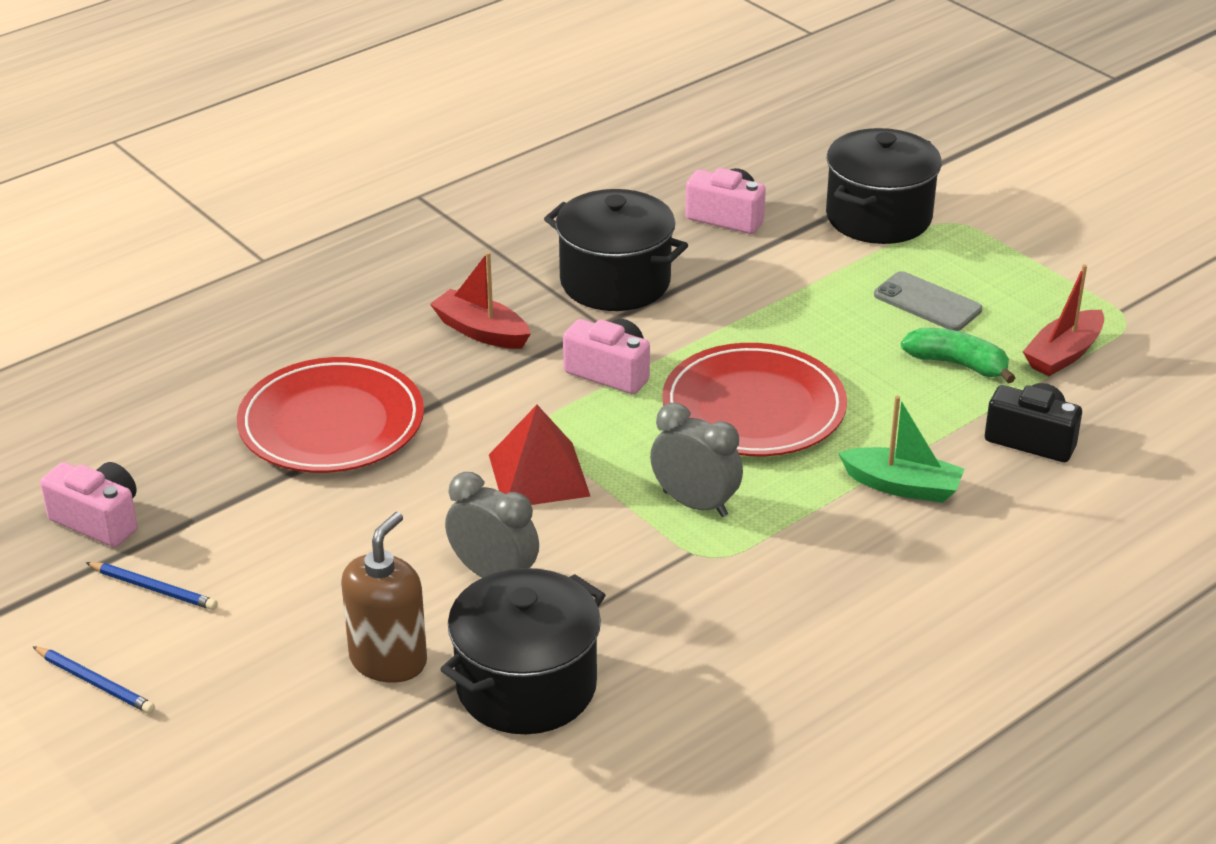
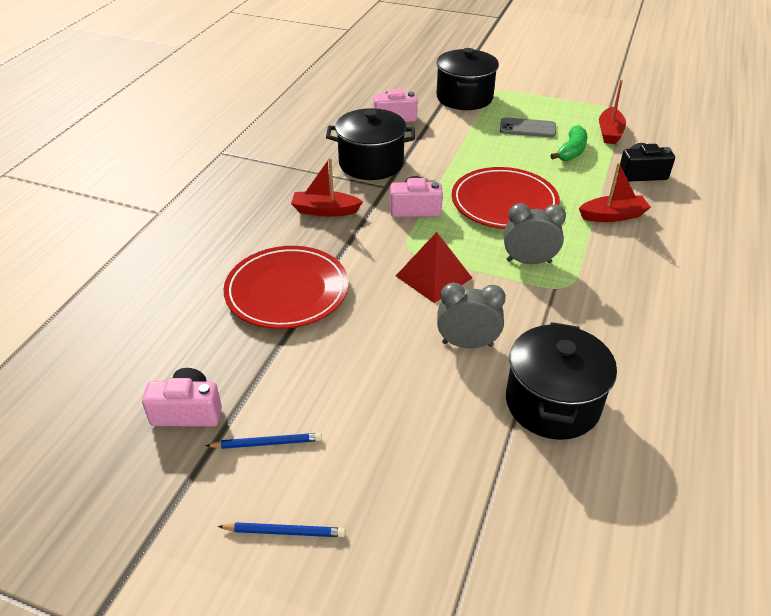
camera: 30 degrees left, 5 degrees up
brown soap dispenser [341,512,427,683] -> none
green boat [838,395,964,503] -> red boat [579,163,651,222]
green banana [901,328,1015,384] -> green banana turned 120 degrees clockwise [550,125,588,161]

